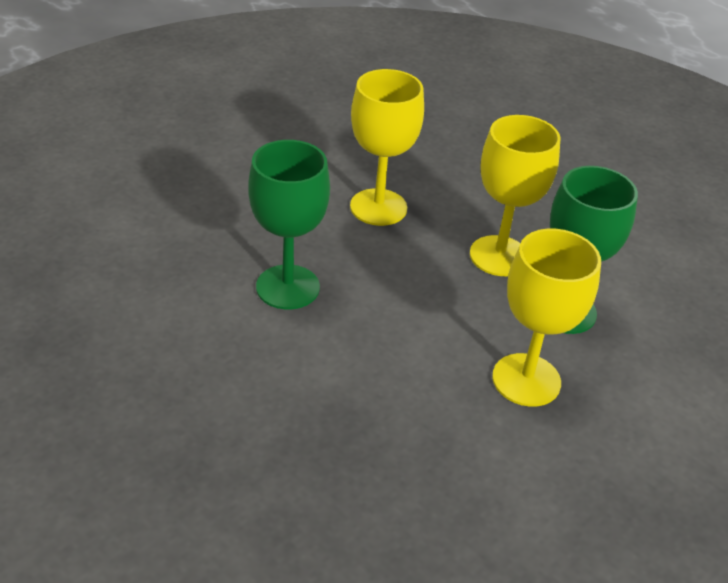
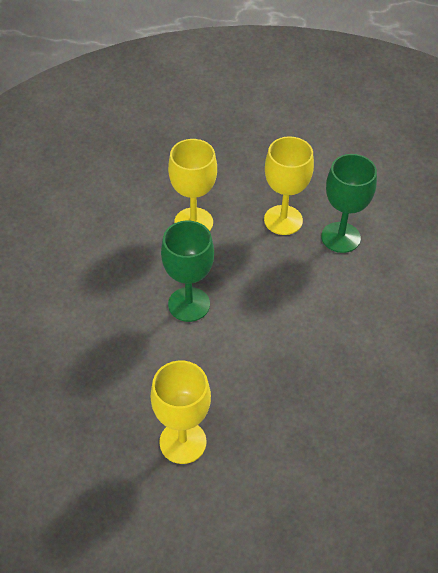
camera: 30 degrees left, 10 degrees up
yellow goblet [492,229,601,407] -> yellow goblet moved to [150,360,211,464]

